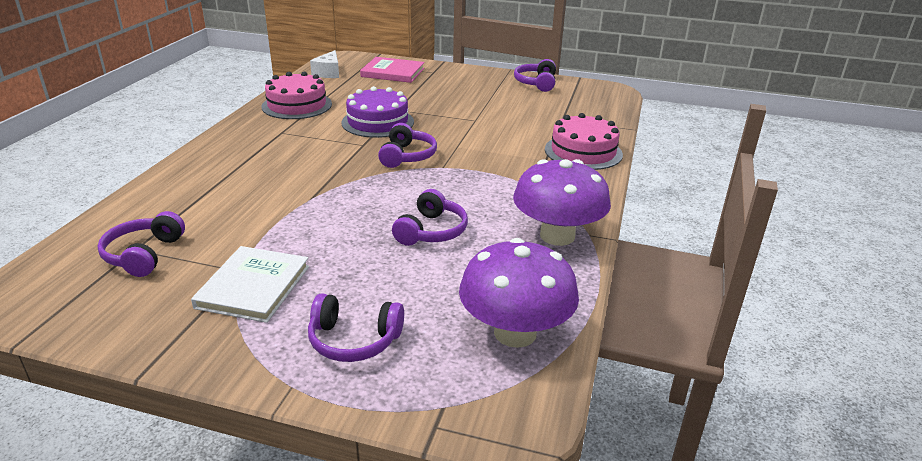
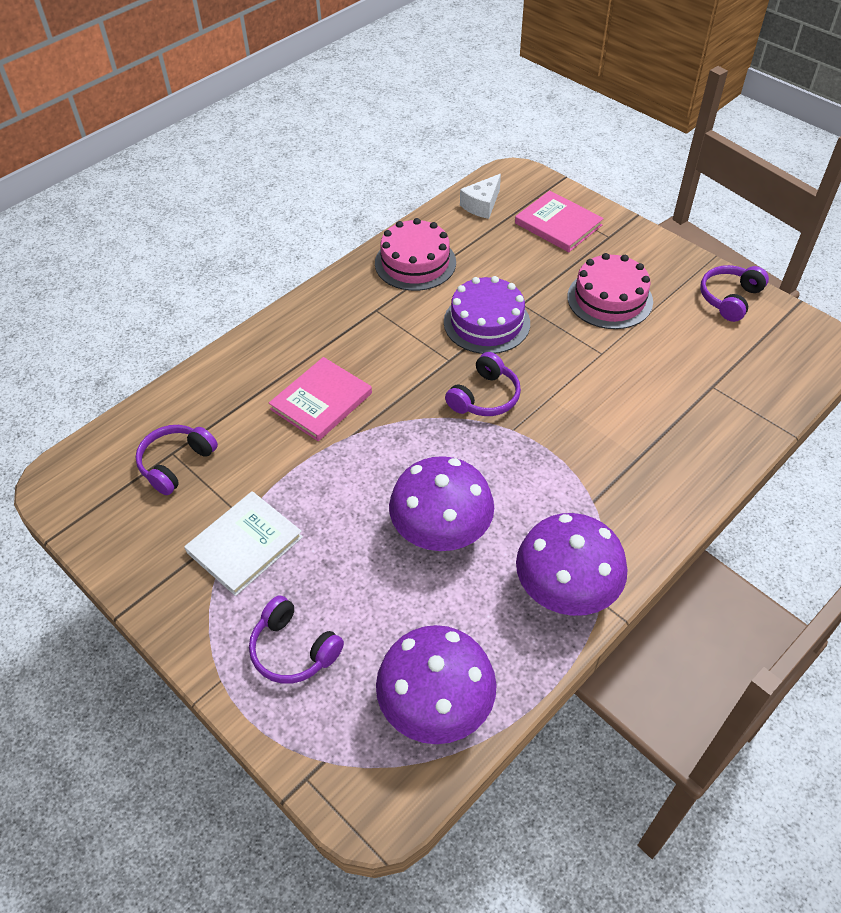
camera: 30 degrees right, 20 degrees up
purple headphones [392,189,468,246] -> purple mushroom [389,456,494,551]
pink cake [545,113,623,170] -> pink cake moved to [567,253,653,329]
none -> pink book [269,357,372,441]

